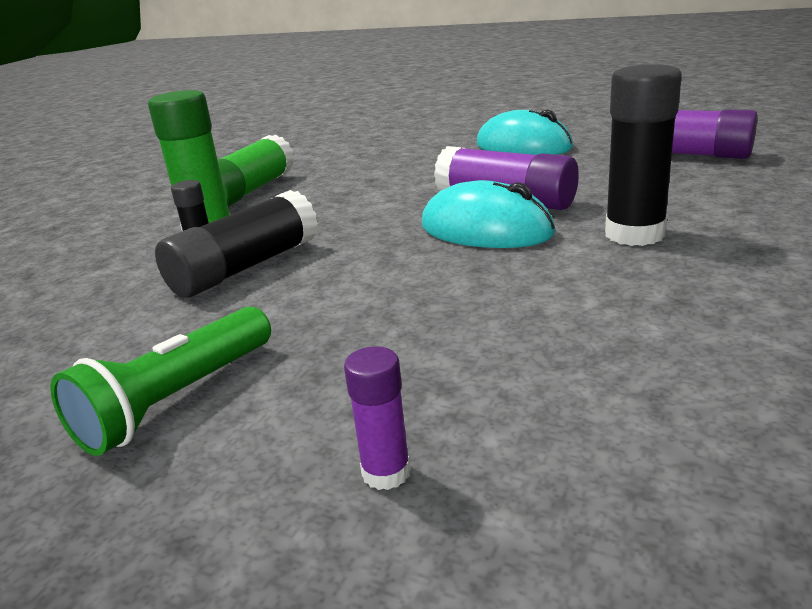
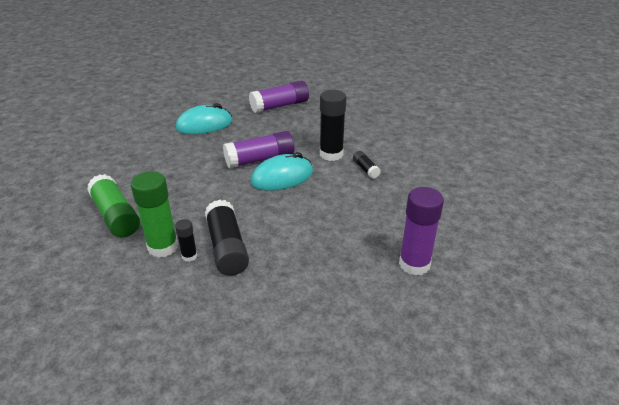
camera: 60 degrees left, 10 degrees up
green flashlight [50,306,271,456] -> none
purple glue stick [344,346,411,490] -> purple glue stick [399,187,444,276], size x1.98
none -> black glue stick [353,151,381,179]

